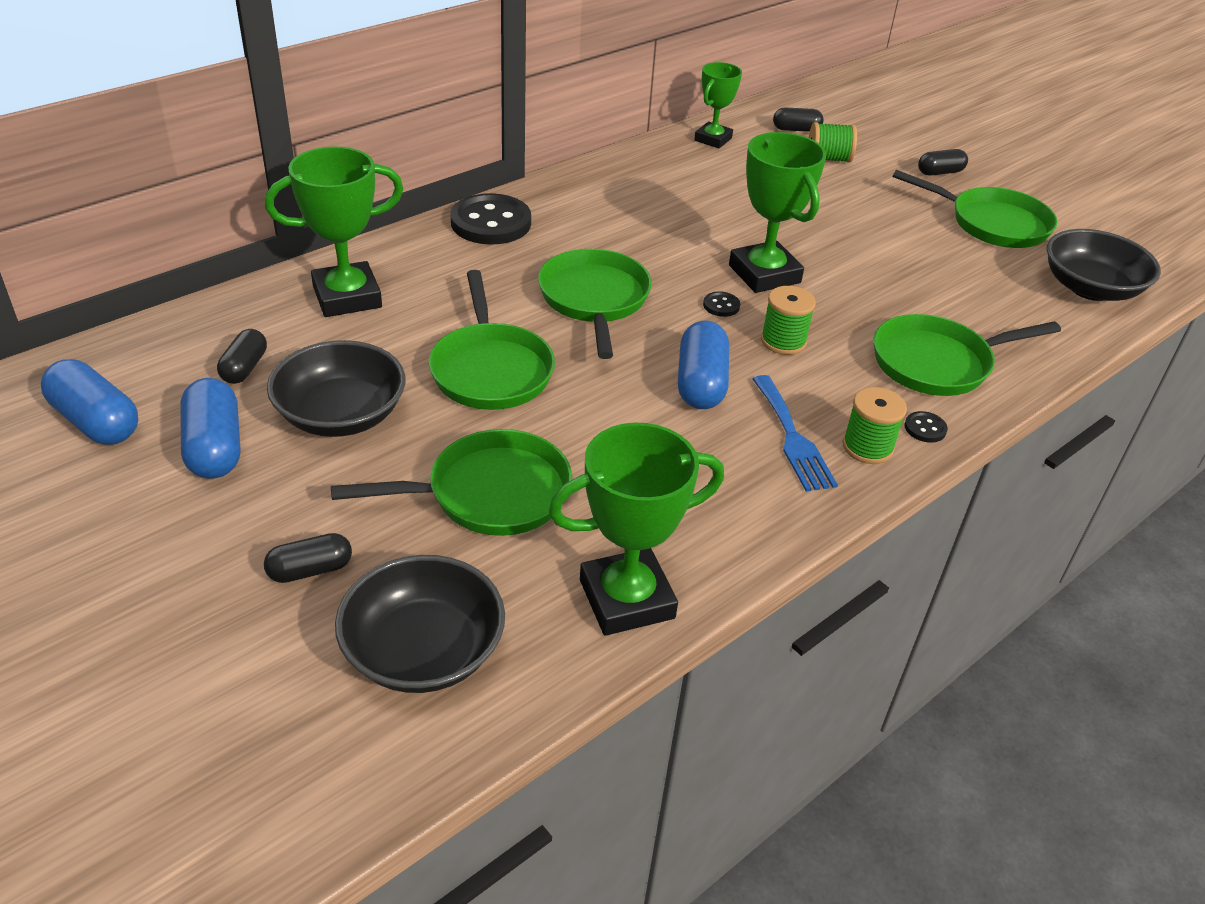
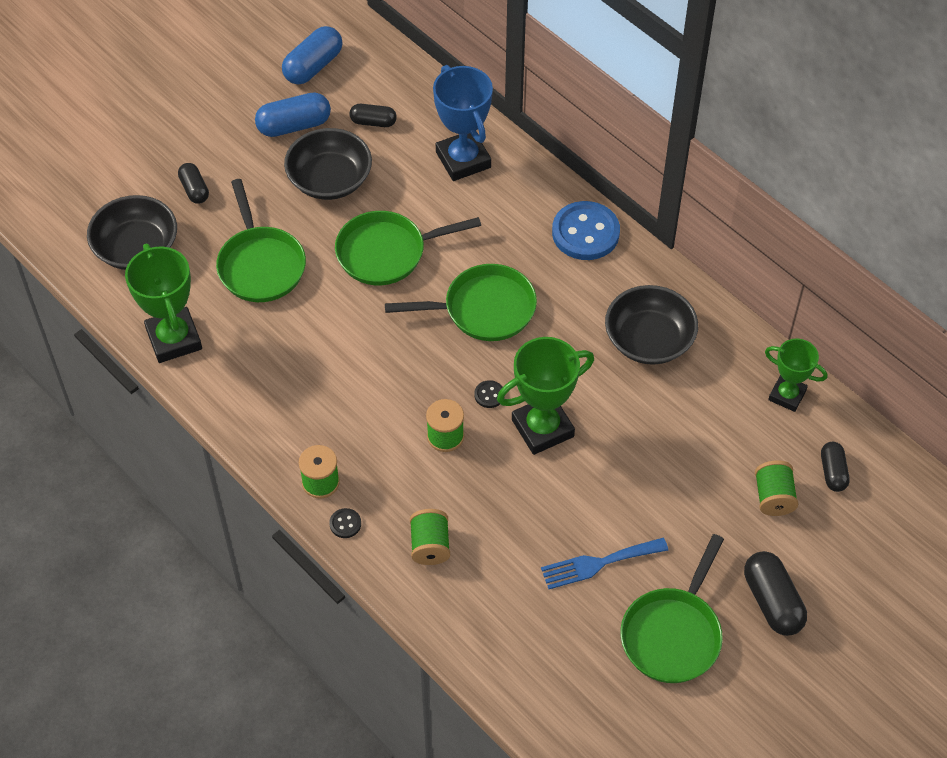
camera: 90 degrees right, 15 degrees up
green trophy [265,146,403,317] -> blue trophy [433,65,493,181]
black button [450,193,531,245] -> blue button [552,201,620,260]
blue capsule [678,321,729,409] -> none
blue fork [753,375,838,492] -> blue fork moved to [541,538,668,589]
green pan [873,314,1061,396] -> green spool [410,509,450,565]
black capsule [918,149,968,175] -> black capsule [744,551,807,636], size x1.61
black bowl [1047,229,1161,301] -> black bowl moved to [605,285,698,365]

